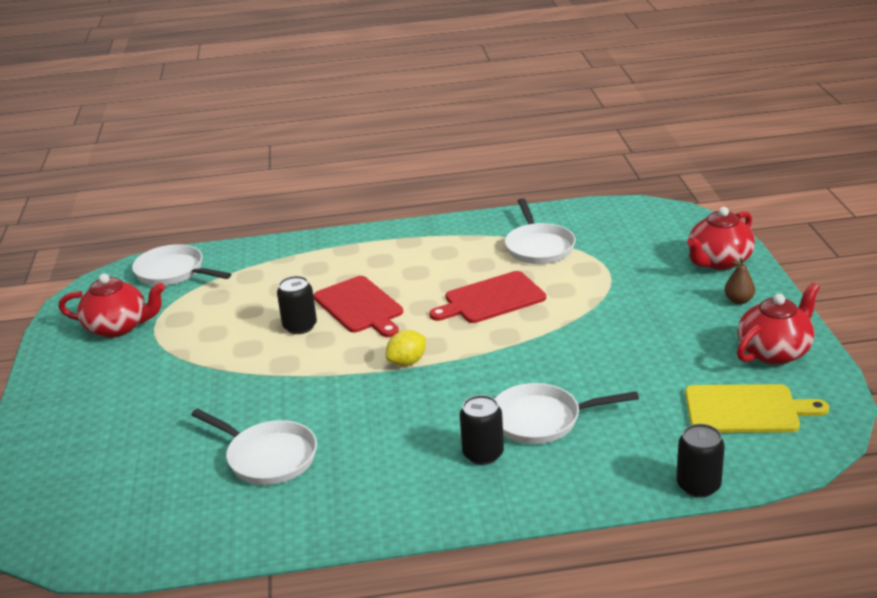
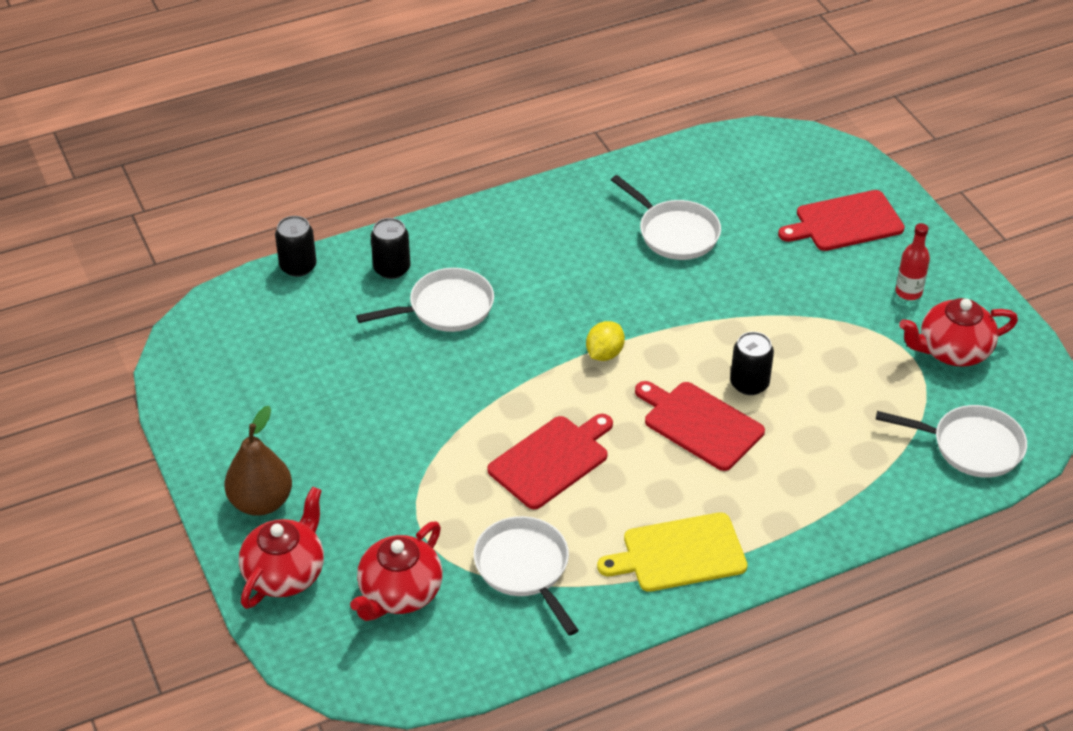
camera: 160 degrees right, 15 degrees up
white pan [191,409,317,485] -> white pan turned 150 degrees counterclockwise [611,175,721,260]
black can [460,395,504,465] -> black can moved to [370,218,411,279]
yellow cutting board [685,384,829,433] -> yellow cutting board moved to [597,512,747,592]
brown pear [724,258,755,304] -> brown pear [224,406,292,516], size x1.87
red teapot [737,283,820,365] -> red teapot moved to [350,521,443,621]
none -> red cutting board [778,190,905,251]
none -> red bottle [896,223,930,300]

